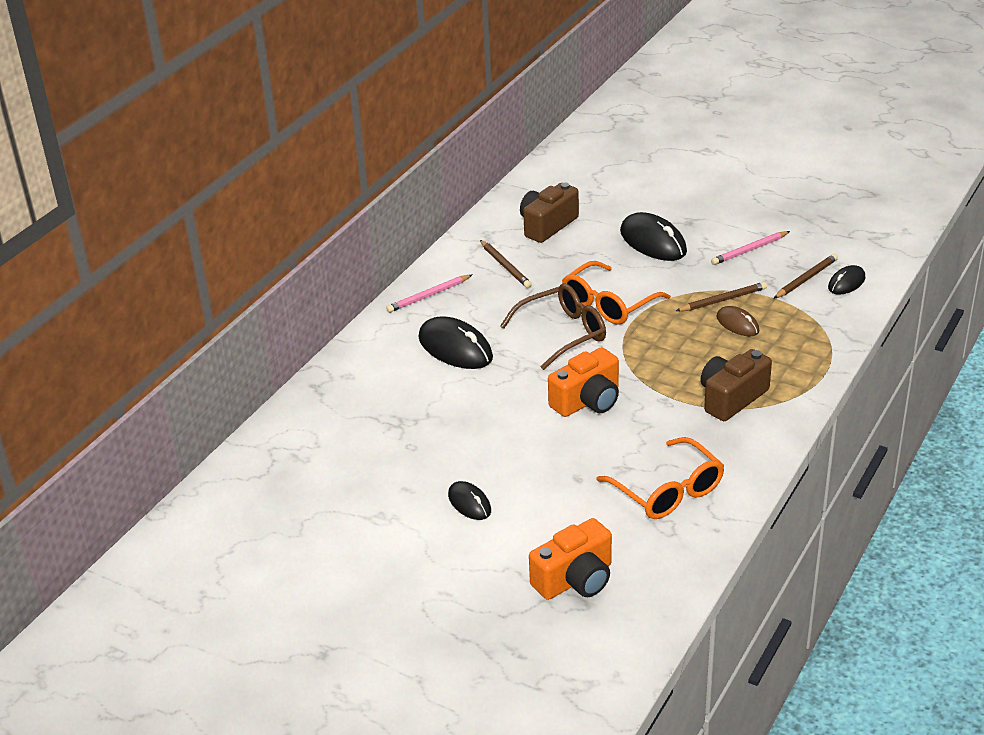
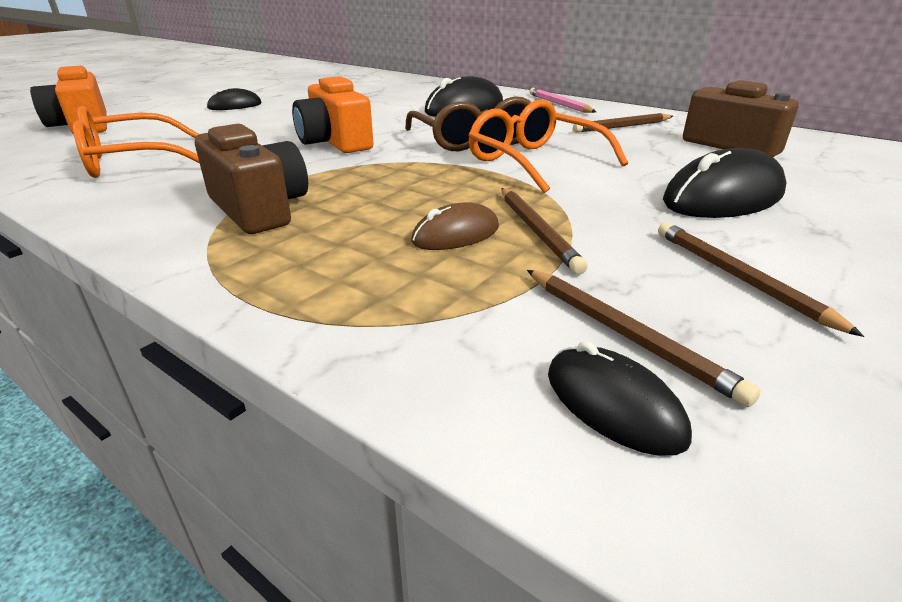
camera: 95 degrees right, 5 degrees down
pink pencil [711,231,790,265] -> brown pencil [658,222,864,337]

